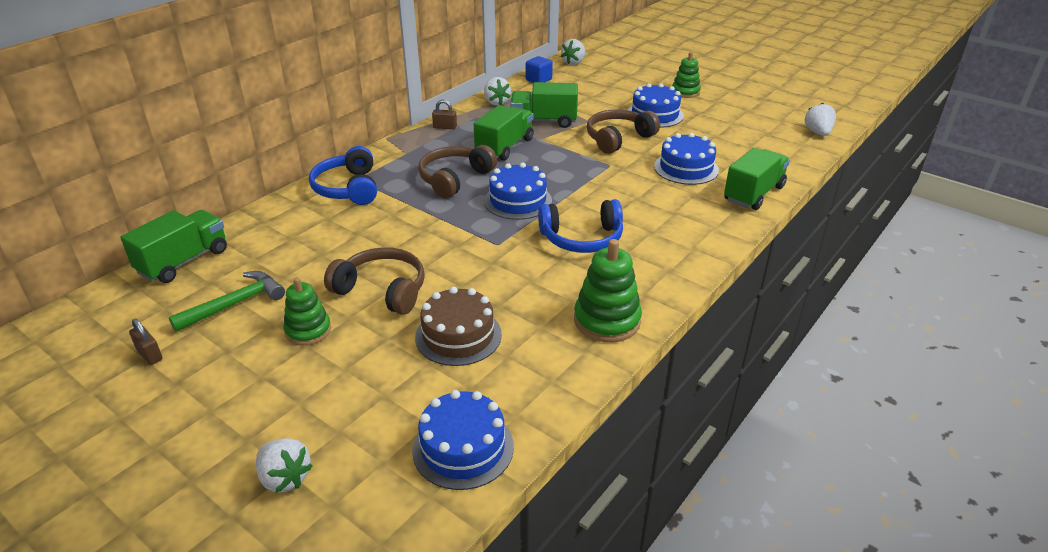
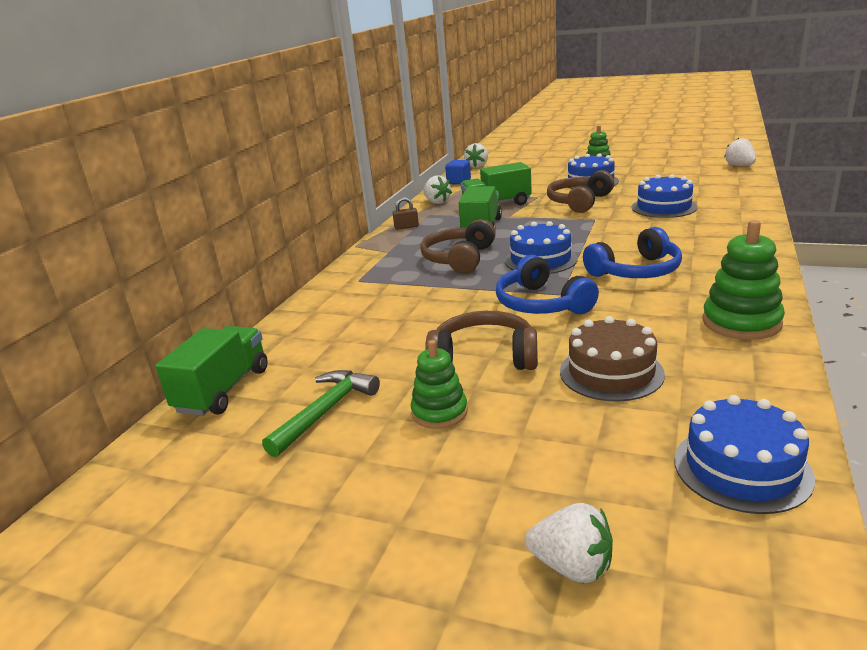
camera: 15 degrees left, 10 degrees down
brown padlock [129,319,163,365] -> none
blue headphones [309,146,377,205] -> blue headphones moved to [496,255,599,314]
green truck [724,148,790,210] -> none

